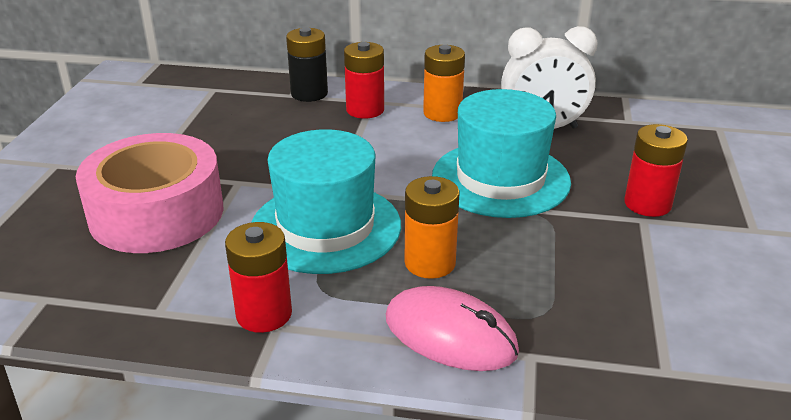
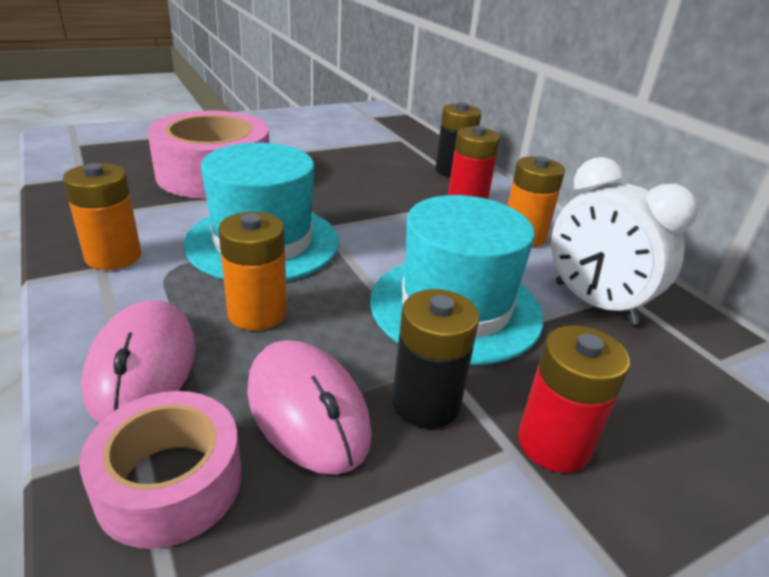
camera: 50 degrees right, 0 degrees up
red battery [225,222,292,333] -> orange battery [63,163,141,270]
none -> pink tape [79,391,241,549]
none -> pink mouse [247,340,372,475]
none -> black battery [392,289,479,429]

